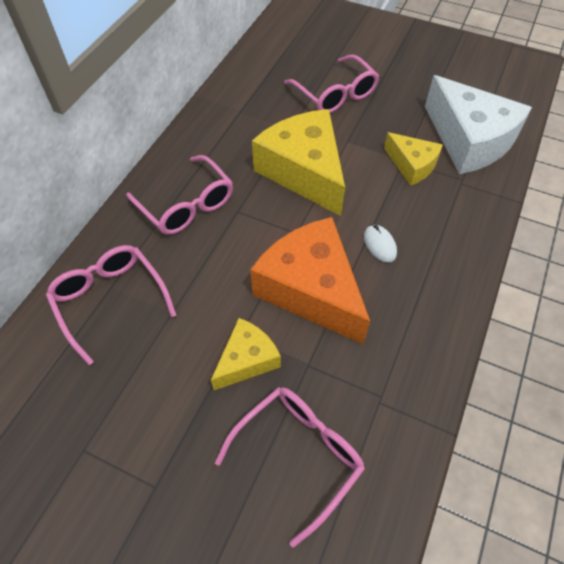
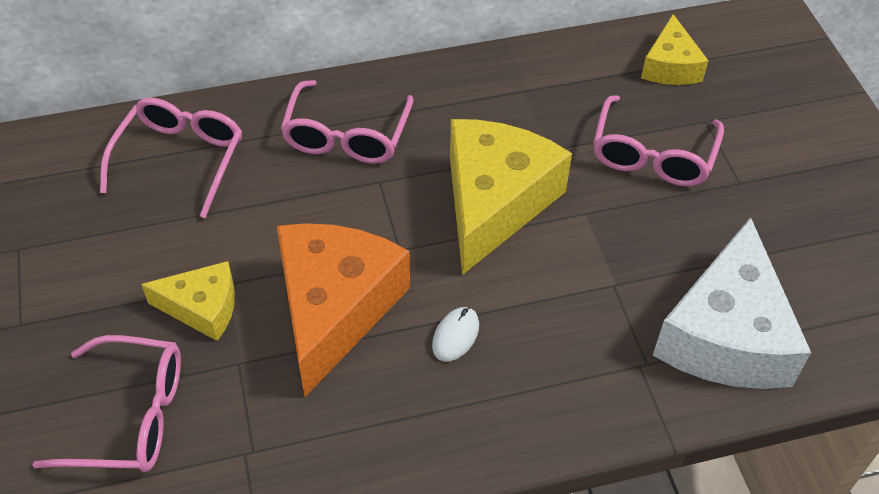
camera: 50 degrees right, 5 degrees down
yellow cheese [384,132,443,186] -> yellow cheese moved to [641,14,708,85]

